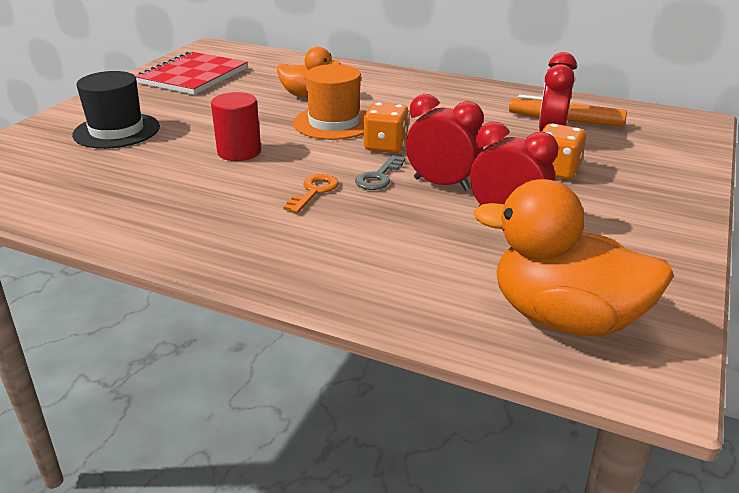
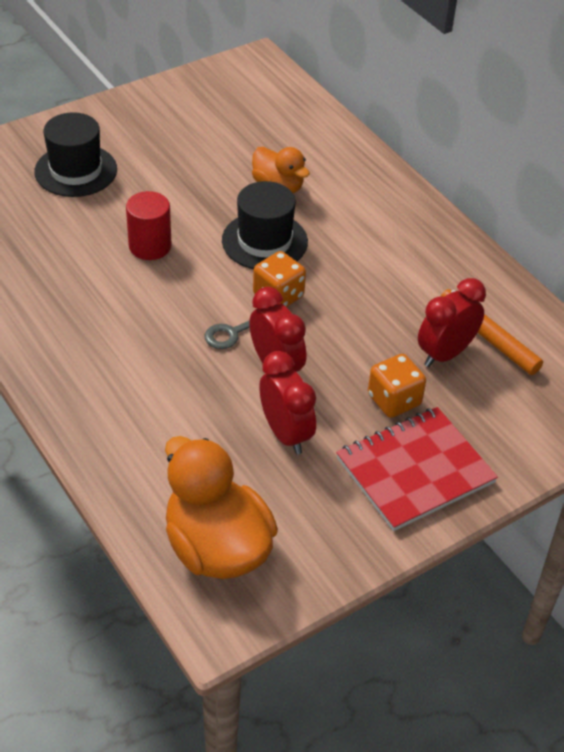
camera: 30 degrees right, 15 degrees up
red notebook [135,51,248,95] -> red notebook moved to [336,407,498,531]
orange key [284,174,339,213] -> none
orange hat [293,64,367,140] -> black hat [222,181,308,269]

